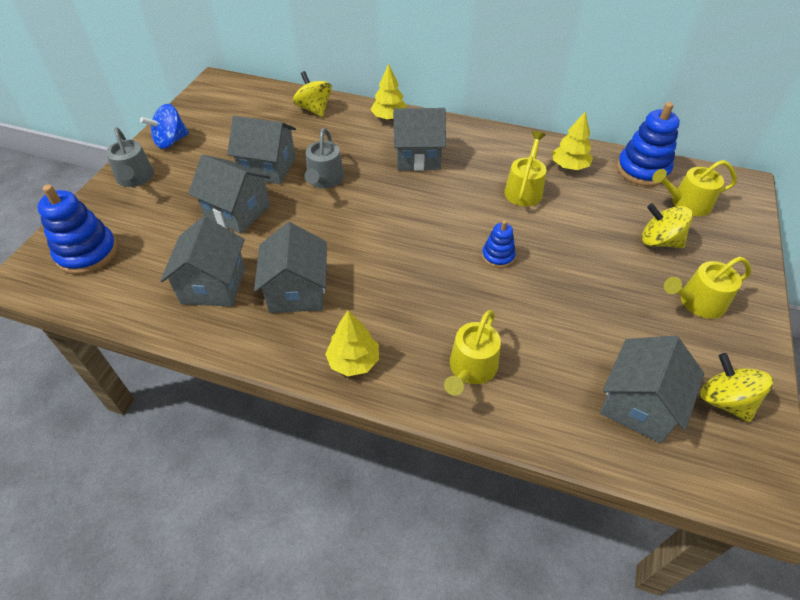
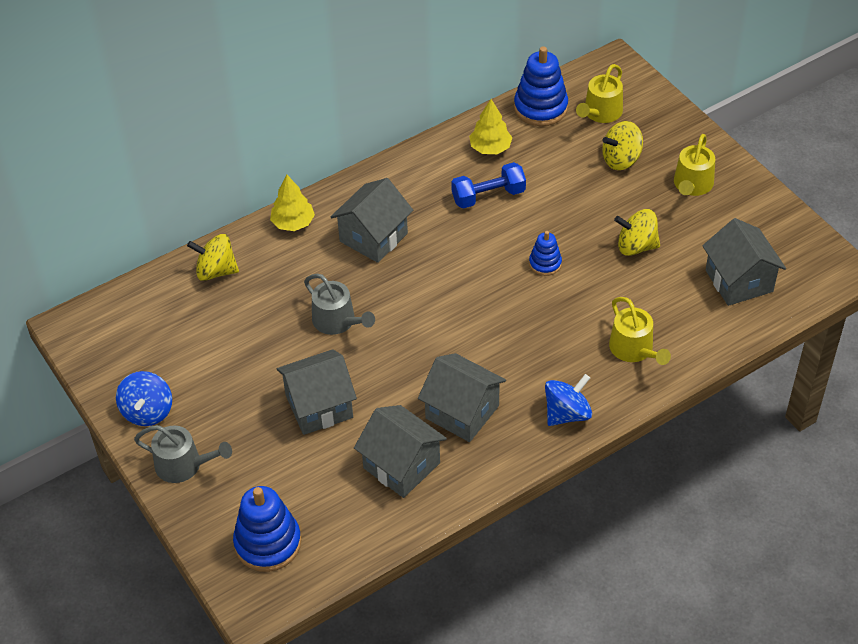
camera: 50 degrees left, 0 degrees up
grey house [227,116,296,184] -> none
yellow tree [325,310,379,376] -> blue spinning top [545,374,592,426]
yellow watering can [504,131,547,206] -> blue dumbbell [451,162,526,209]
yellow spinning top [700,353,773,422] -> yellow spinning top moved to [614,209,660,256]

